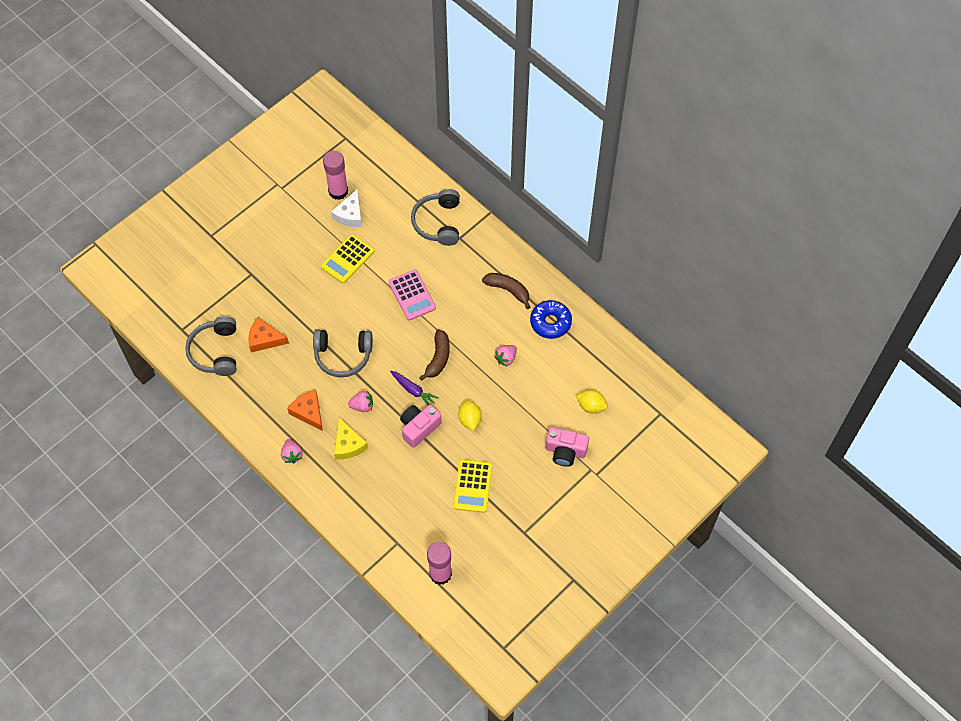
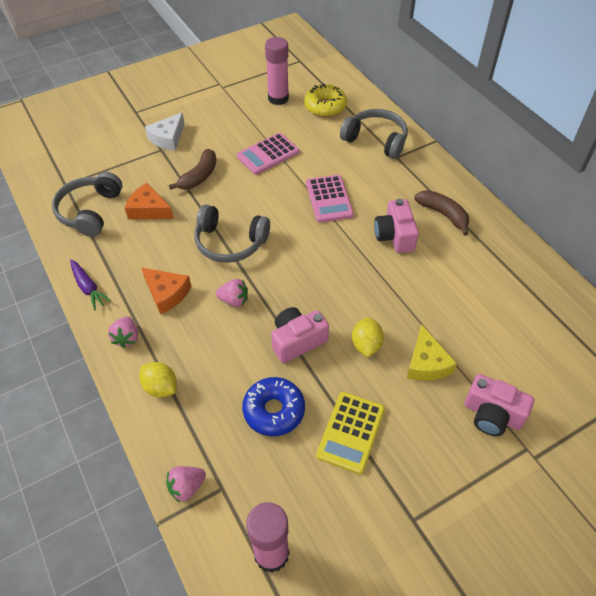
camera: 15 degrees right, 10 degrees down
orange cheese [287,390,323,431] -> orange cheese turned 150 degrees clockwise [141,267,191,314]
yellow calculator [321,234,374,283] -> pink calculator [237,133,299,175]
white cheese [331,189,362,227] -> white cheese moved to [145,113,185,151]
yellow cheese [334,417,368,459] -> yellow cheese moved to [407,325,457,381]
purple carrot [390,371,439,406] -> purple carrot moved to [70,259,111,310]
grey headphones [411,189,460,246] -> grey headphones turned 105 degrees clockwise [340,109,408,159]
brown banana [419,330,450,381] -> brown banana moved to [169,149,216,190]
pink strawberry [494,345,517,367] -> pink strawberry moved to [166,466,206,503]
blue donut [530,300,572,339] -> blue donut moved to [242,377,305,436]
yellow lemon [576,390,608,414] -> yellow lemon moved to [139,362,177,397]
none -> yellow donut [304,84,347,117]
none -> pink camera [374,199,419,253]

